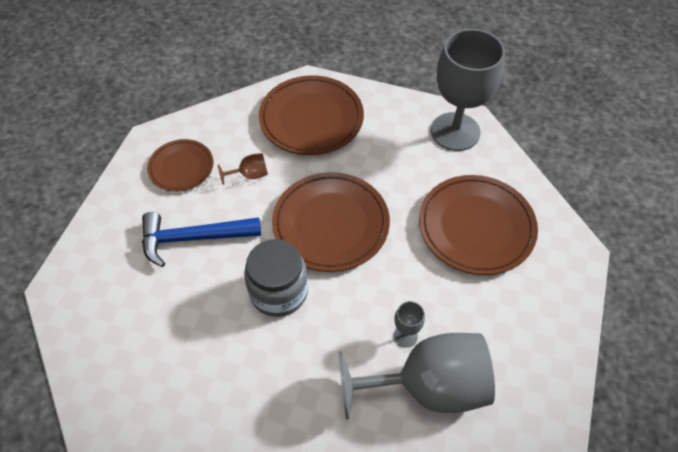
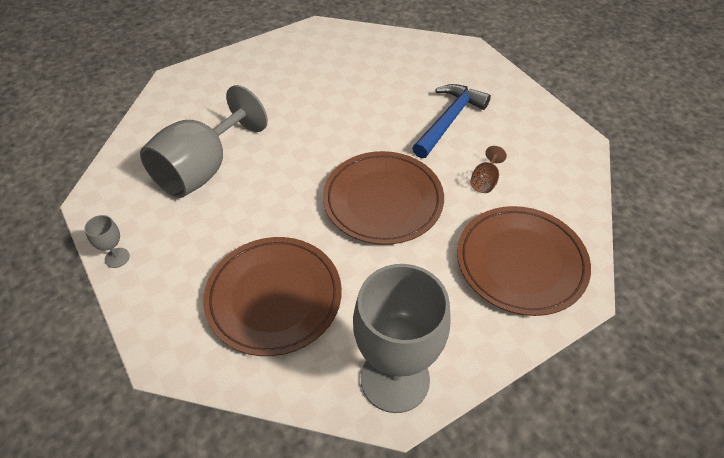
camera: 130 degrees right, 5 degrees down
brown plate [147,139,213,192] -> none
grey jar [244,239,308,317] -> none
grey goblet [394,301,425,347] -> grey goblet moved to [84,215,130,268]

